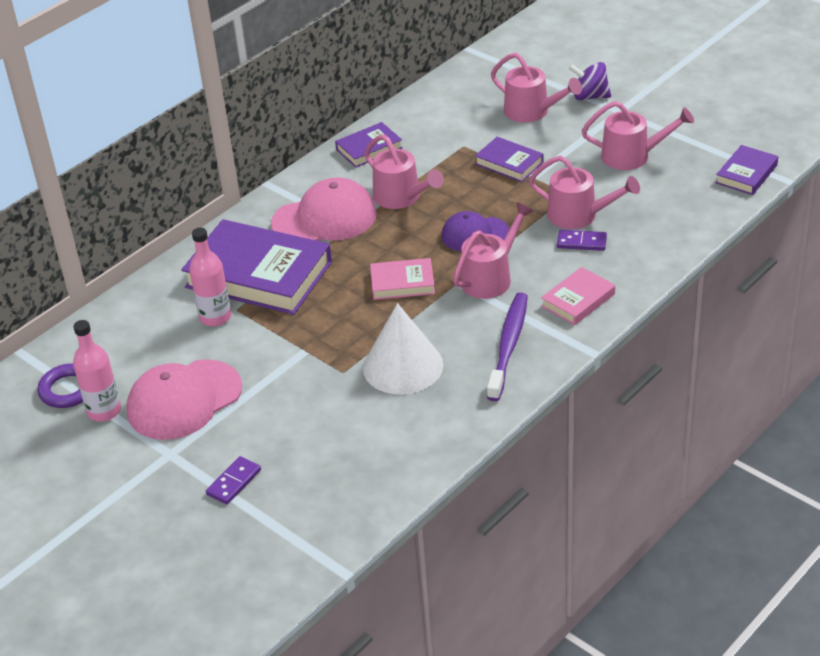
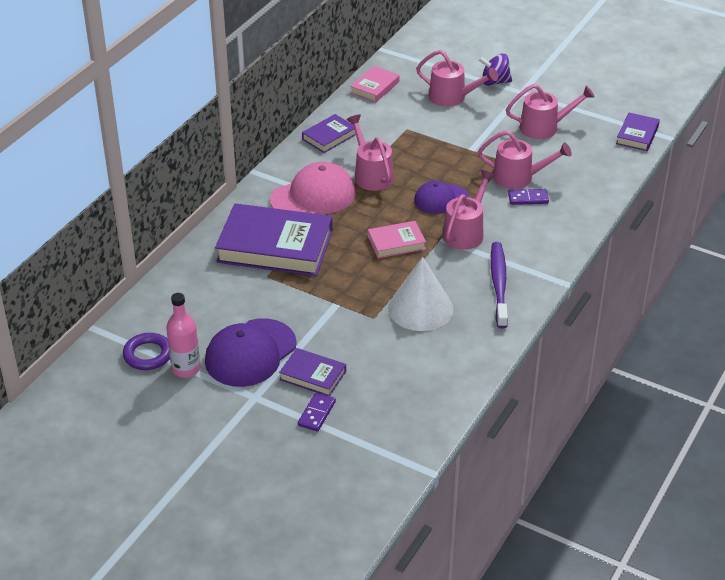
camera: 15 degrees left, 0 degrees up
pink cap [126,359,242,440] -> purple cap [205,319,297,387]
pink bottle [189,227,231,327] -> none
pink watering can [365,135,444,209] -> pink watering can turned 150 degrees counterclockwise [347,115,394,191]
purple book [475,137,544,182] -> purple book moved to [279,348,346,396]
pink book [541,267,615,325] -> pink book moved to [350,66,400,102]

